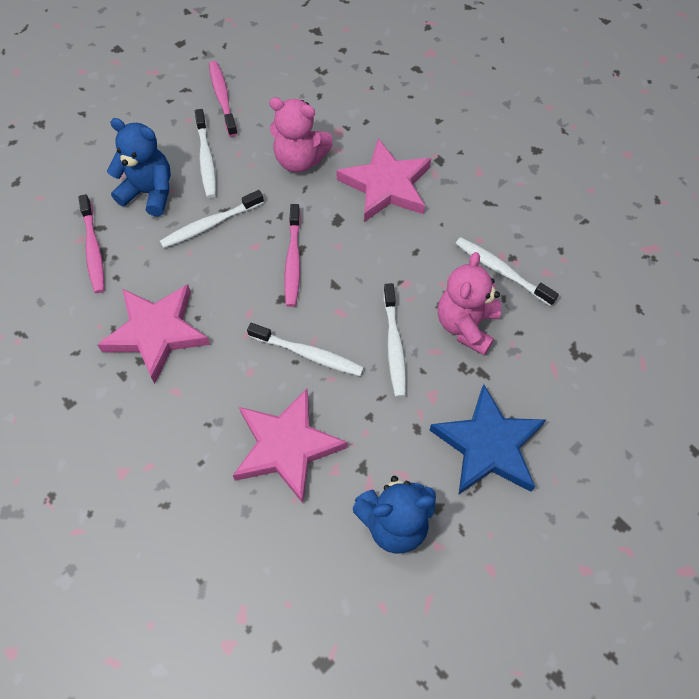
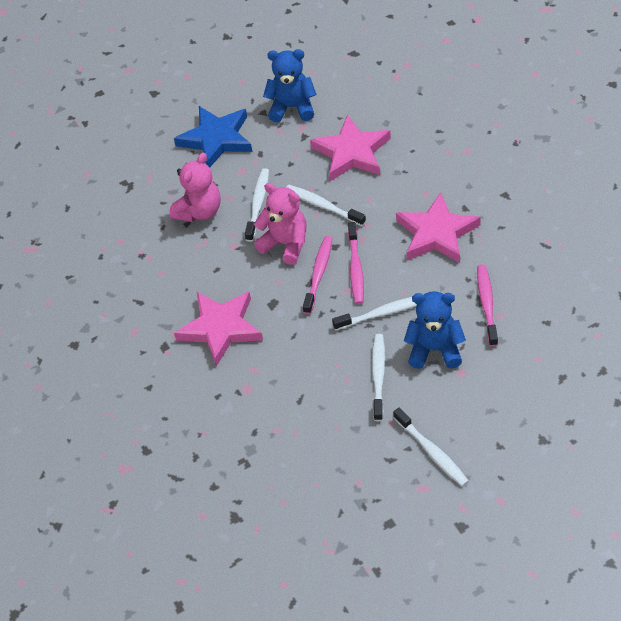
camera: 160 degrees left, 10 degrees down
blue teddy bear [107,118,171,216] -> blue teddy bear turned 150 degrees clockwise [404,291,466,369]
pink toothbrush [209,61,238,137] -> pink toothbrush moved to [348,222,364,304]
pink teddy bear [269,97,333,173] -> pink teddy bear moved to [254,183,307,265]
white toothbrush [455,237,559,306] -> white toothbrush moved to [393,408,469,487]

